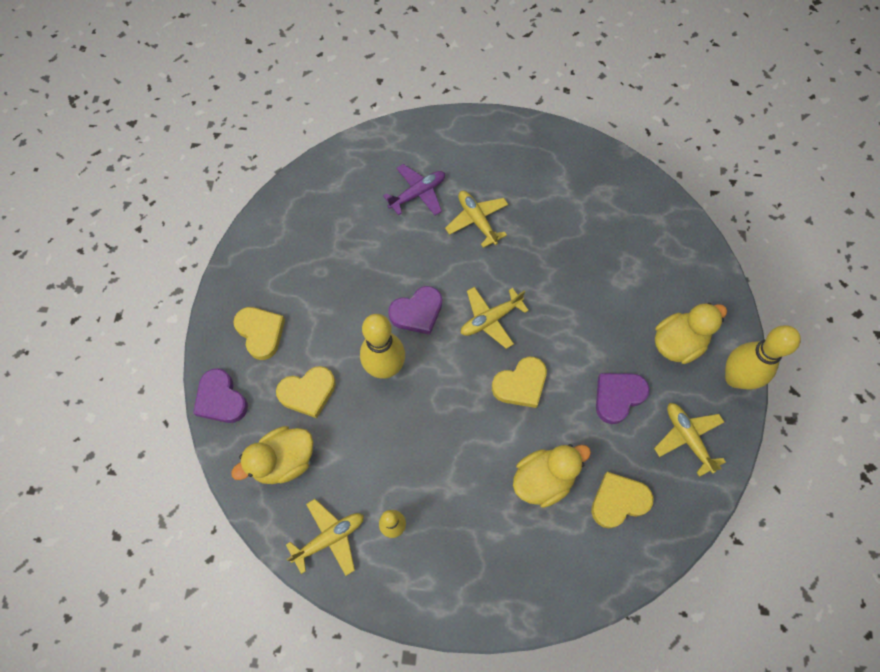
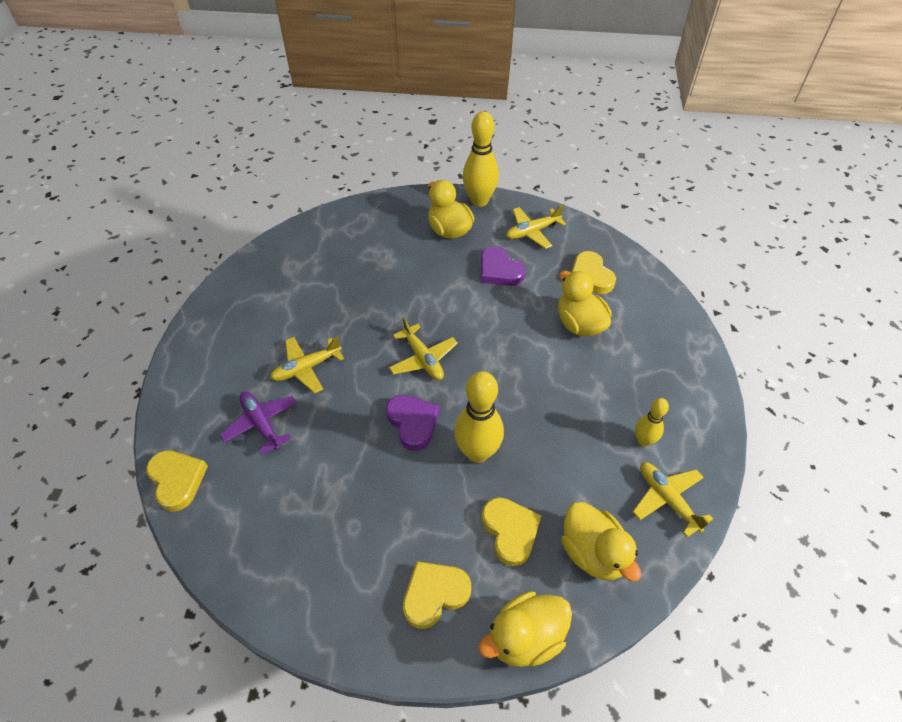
camera: 90 degrees left, 15 degrees down
purple heart [193,368,248,423] -> yellow duck [478,591,572,667]
yellow heart [492,357,547,408] -> yellow heart moved to [146,450,208,512]

